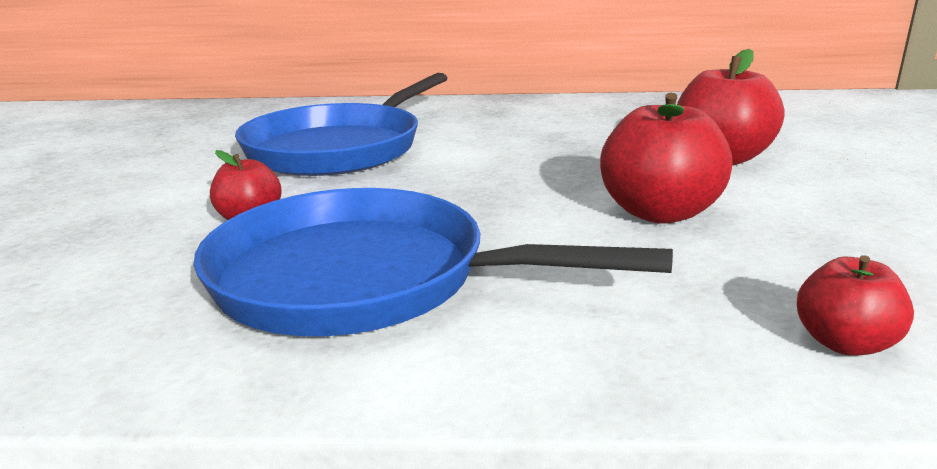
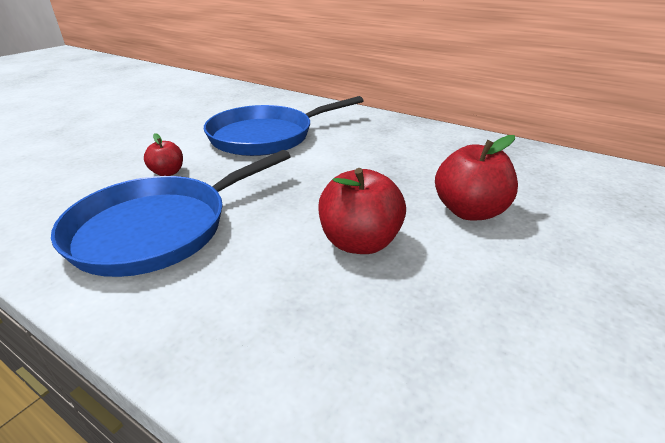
camera: 30 degrees right, 10 degrees up
blue pan [194,188,673,336] -> blue pan turned 90 degrees counterclockwise [51,150,291,277]
red apple [797,255,914,356] -> none

